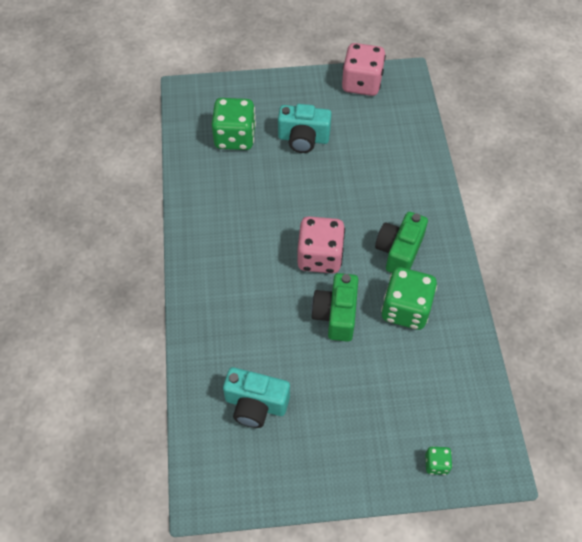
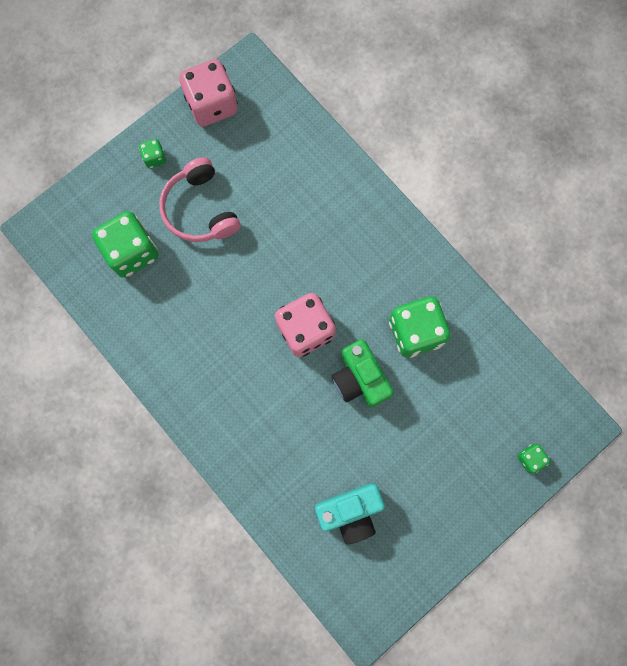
camera: 35 degrees left, 20 degrees up
turquoise camera [278,104,332,153] -> pink headphones [159,157,241,242]
green camera [375,212,428,273] -> none
none -> green dice [139,139,166,168]

